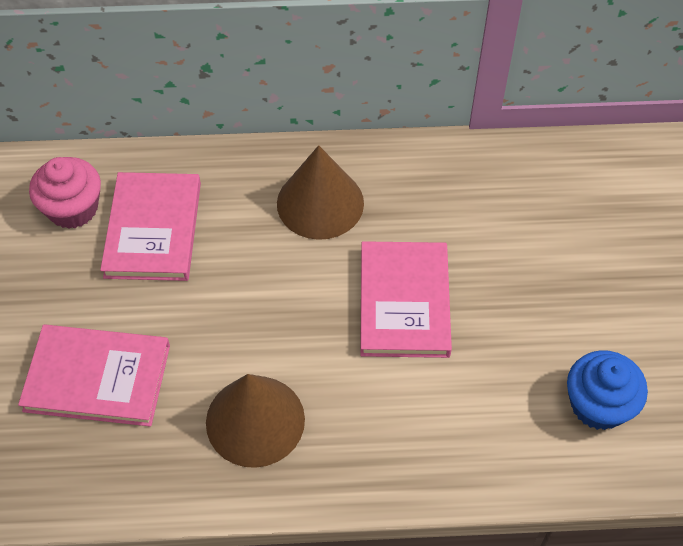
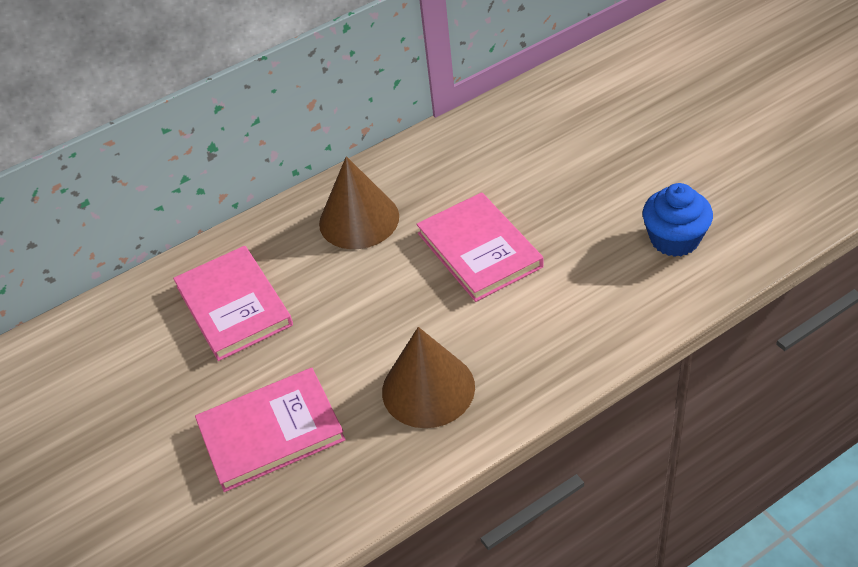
camera: 25 degrees left, 10 degrees down
pink cupcake [29,157,101,229] -> none

